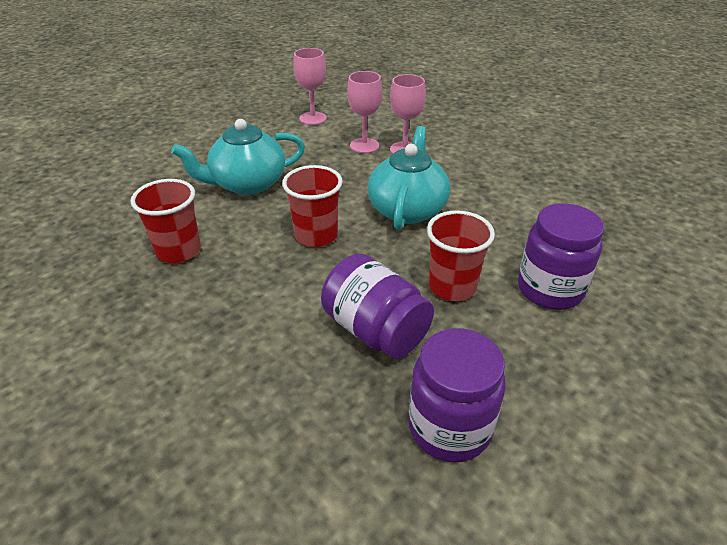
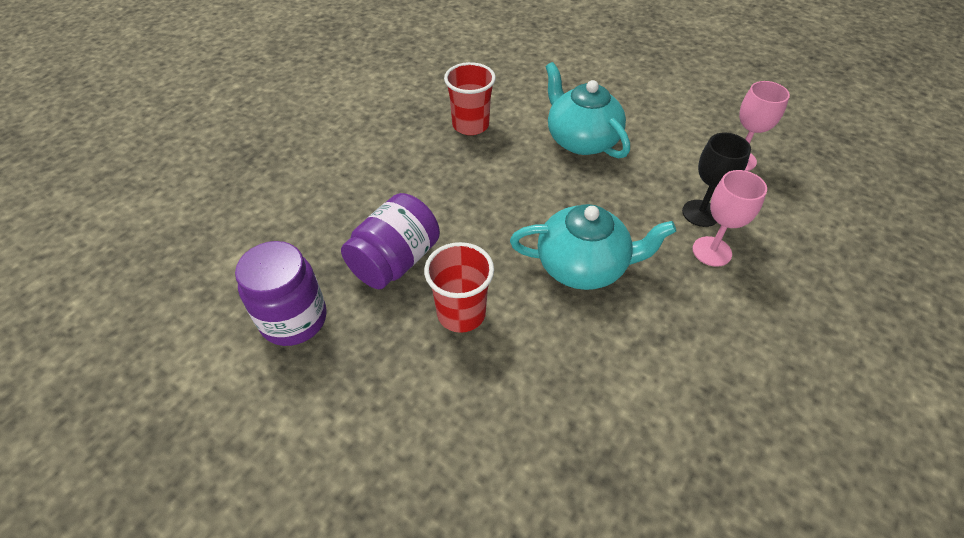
camera: 80 degrees right, 10 degrees up
red cup [282,165,343,247] -> none
pink goblet [347,71,382,153] -> black goblet [682,133,751,227]
purple jar [518,203,604,310] -> none

